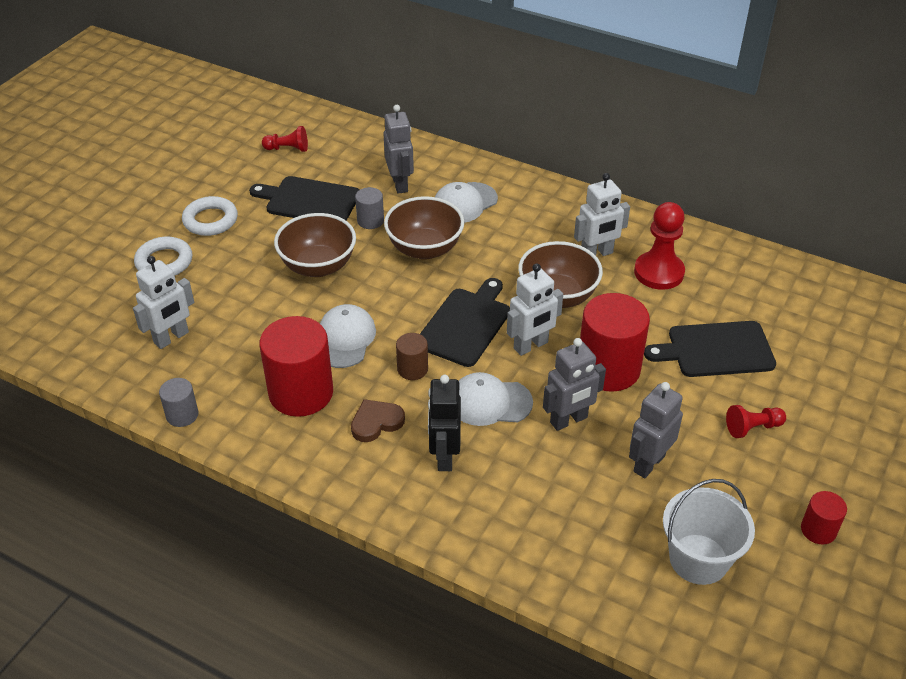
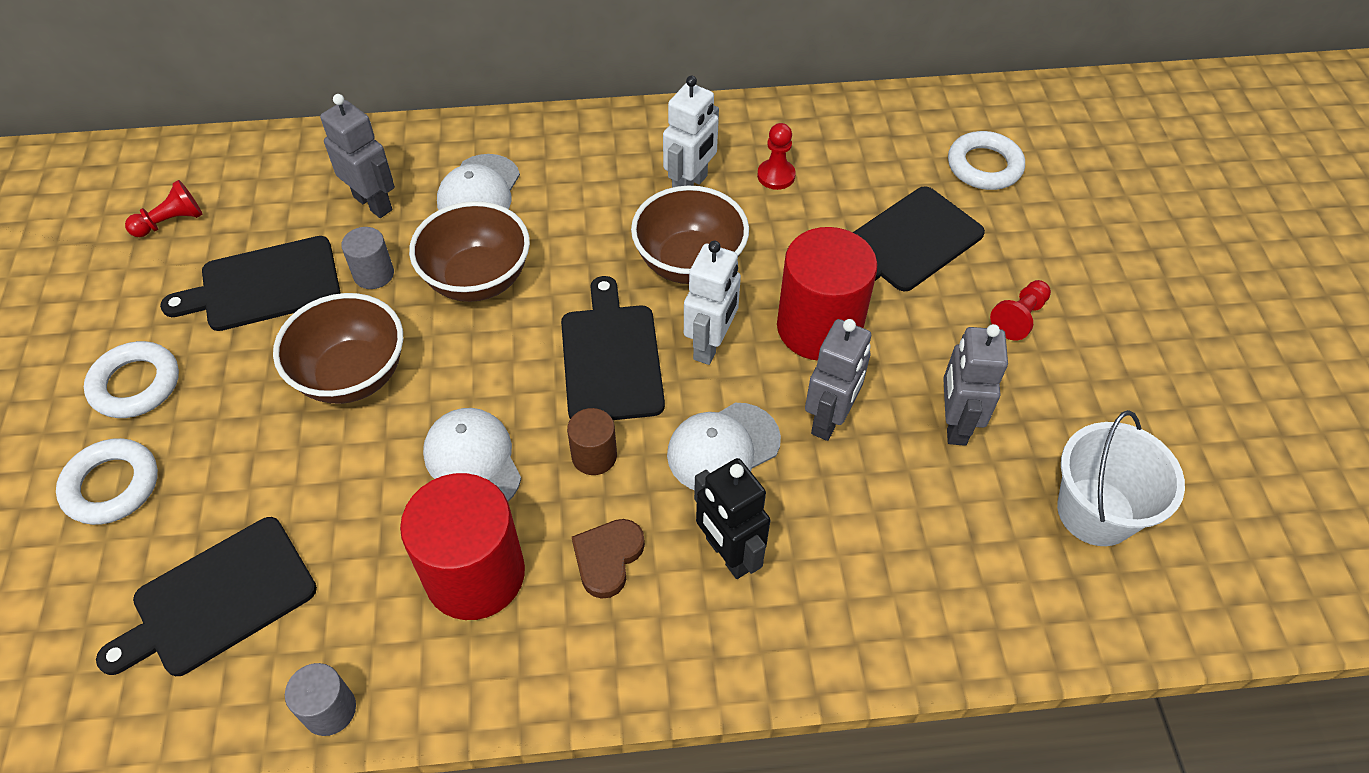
camera: 35 degrees left, 10 degrees up
white robot [133,256,194,349] -> black cutting board [96,517,317,676]
red pawn [634,202,685,290] -> red pawn [757,123,796,190], size x0.58
red cylinder [801,491,847,545] -> none
none -> white ring [948,131,1025,190]

